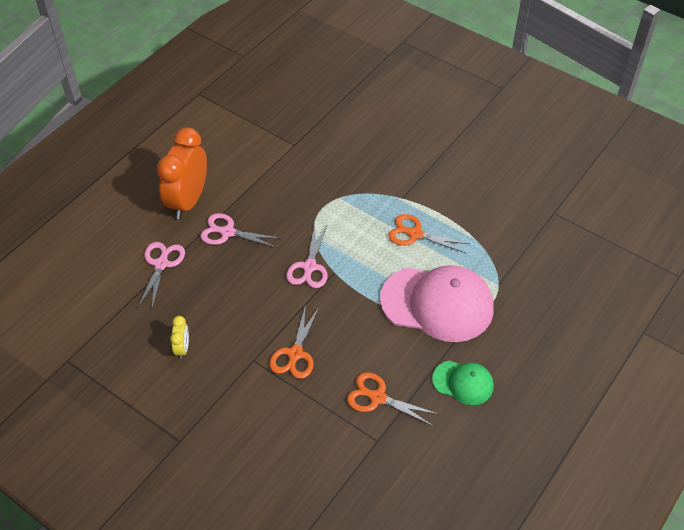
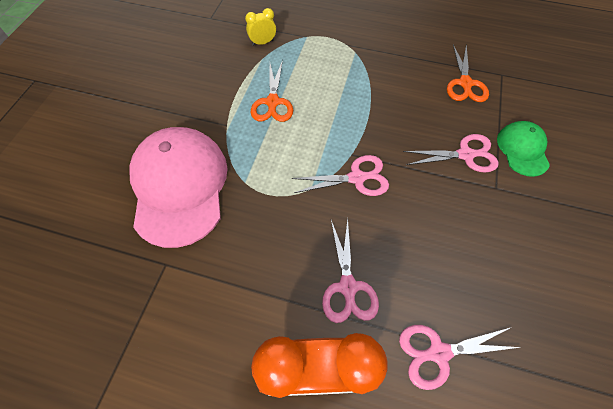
camera: 110 degrees left, 10 degrees up
yellow clock [170,316,189,359] -> yellow clock moved to [245,8,276,46]
orange scissors [269,304,319,379] -> pink scissors [403,134,499,173]
pink cap [380,265,494,342] -> pink cap moved to [130,127,228,248]
green cap [432,361,494,405] -> green cap moved to [497,121,550,177]

